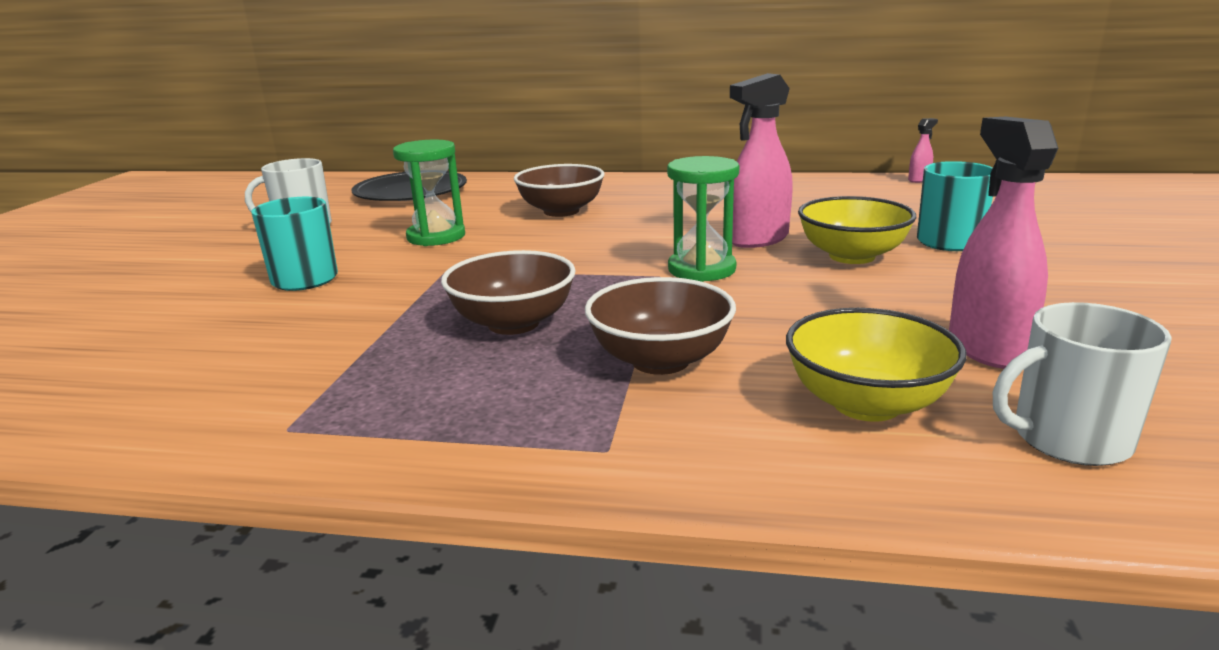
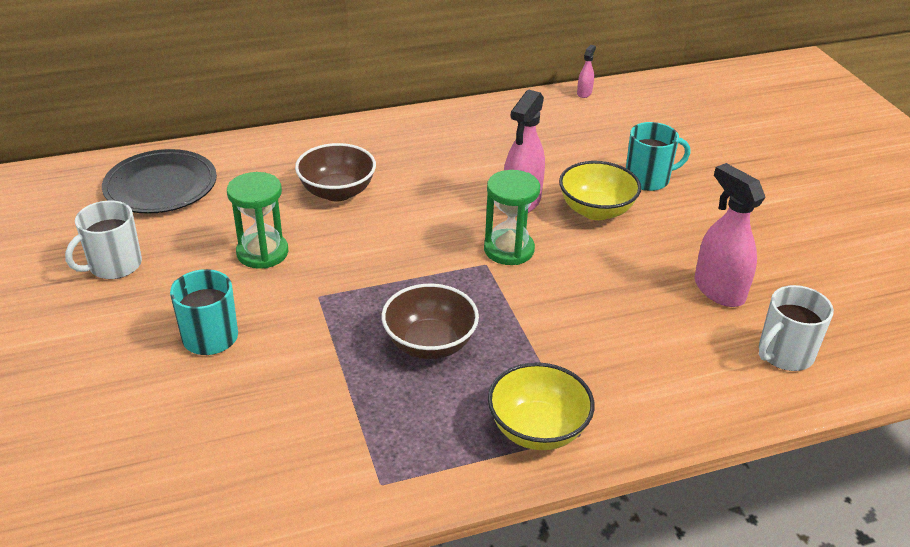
camera: 30 degrees left, 15 degrees up
brown bowl [585,277,736,375] -> none
yellow bowl [786,308,966,422] -> yellow bowl moved to [488,362,595,450]

